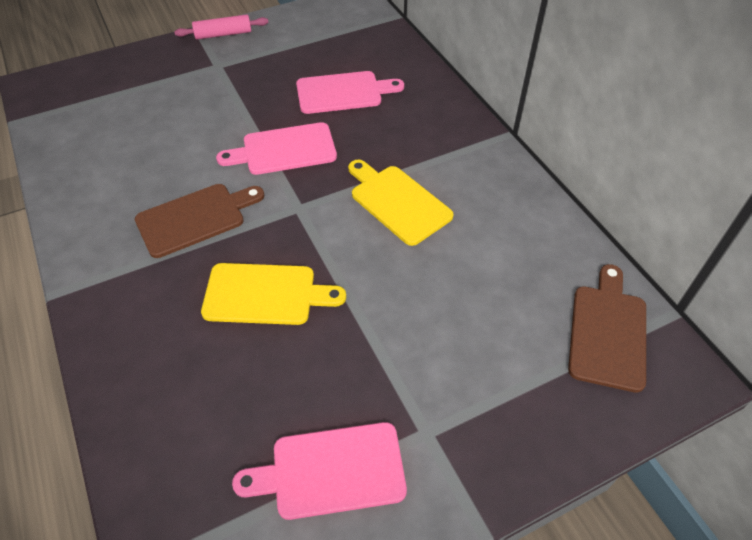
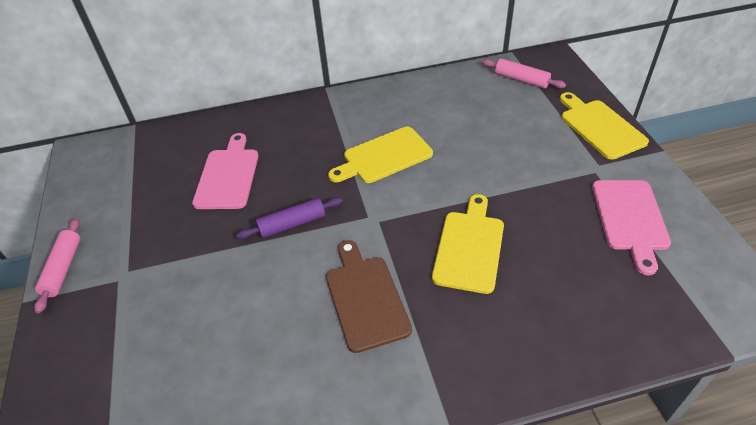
camera: 75 degrees left, 5 degrees down
pink cutting board [216,122,337,175] -> purple rolling pin [236,197,343,239]
brown cutting board [568,264,646,393] -> pink rolling pin [482,58,566,89]
none -> yellow cutting board [560,92,649,160]

